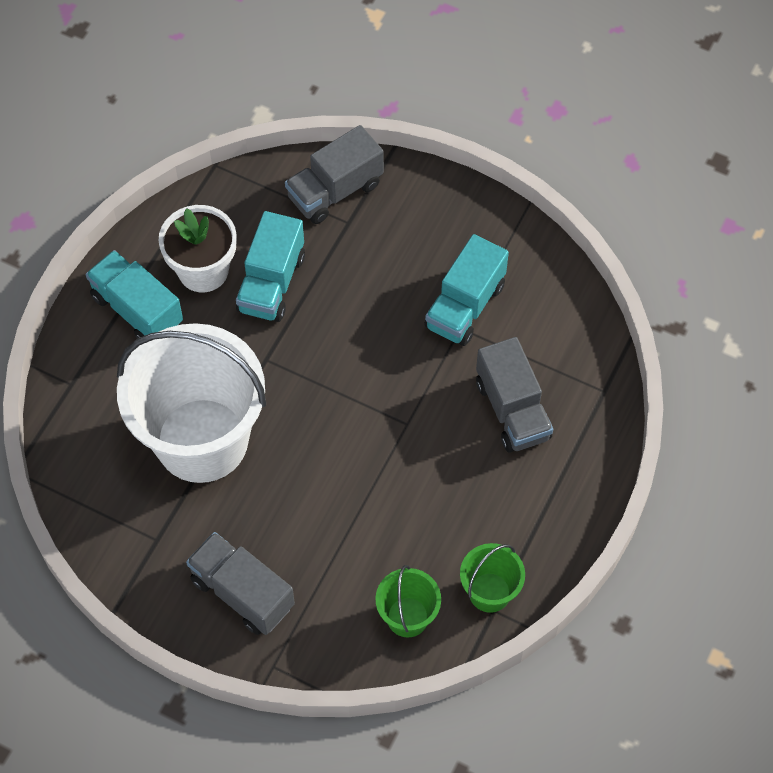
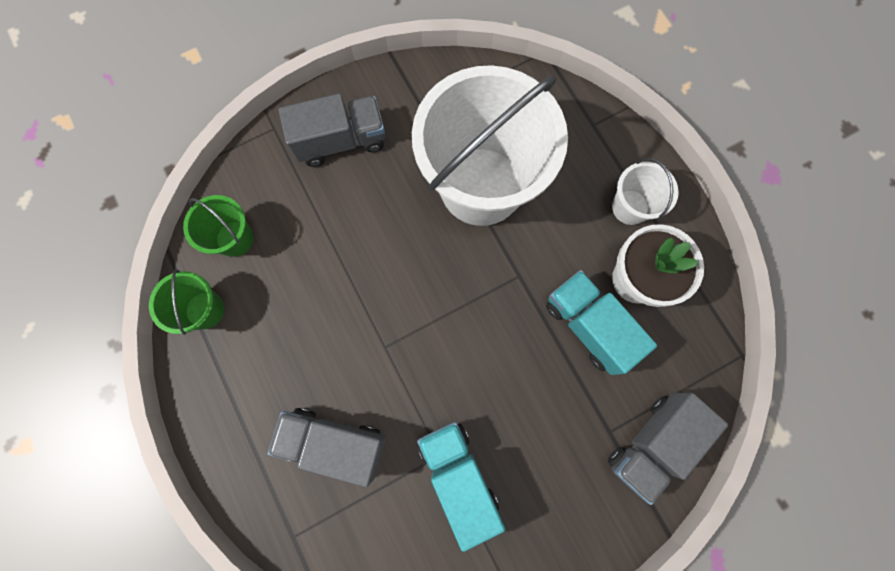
camera: 125 degrees right, 15 degrees up
turquoise truck [86,250,183,339] -> white bucket [612,158,679,225]
grey truck [285,125,384,224] -> grey truck turned 135 degrees counterclockwise [608,393,728,505]

